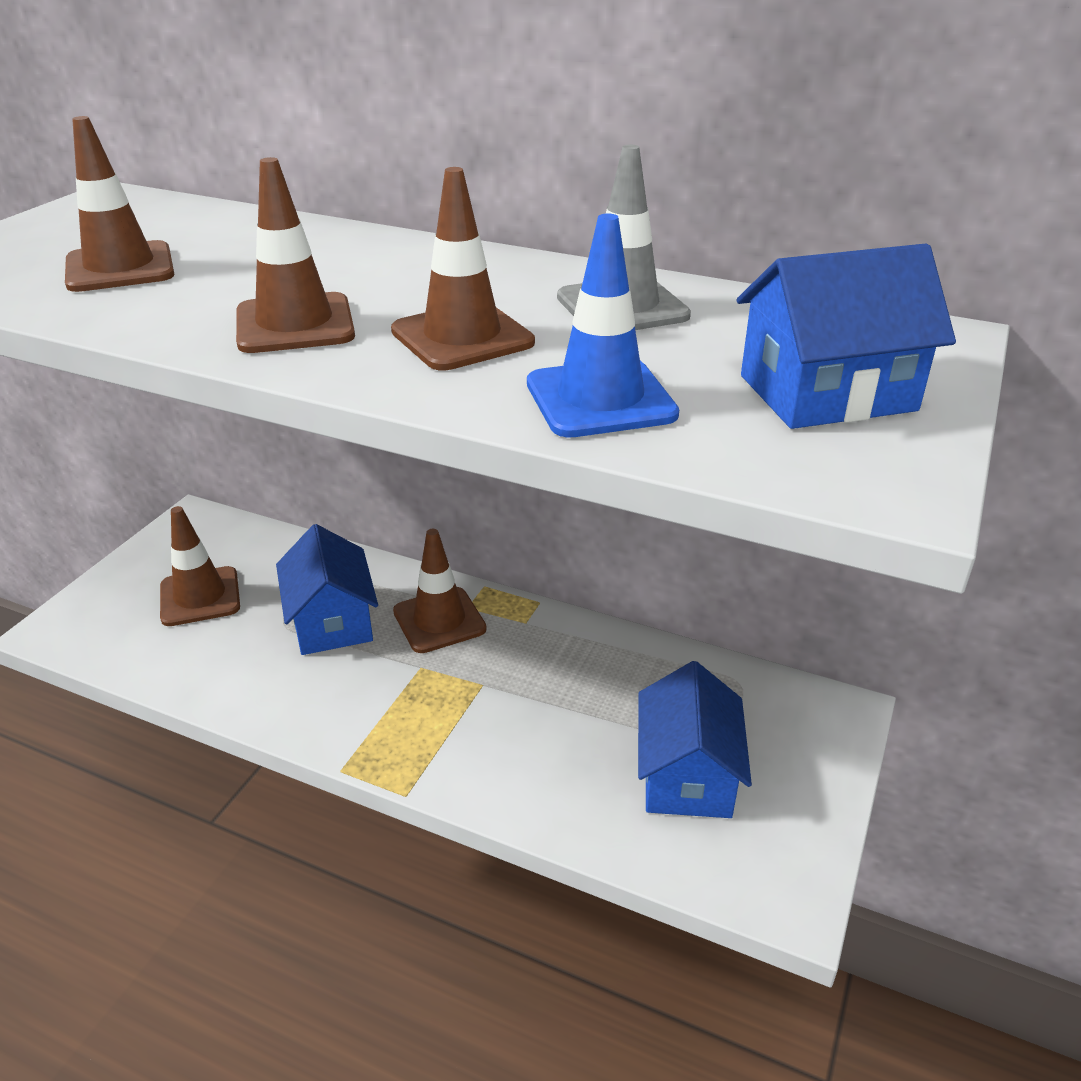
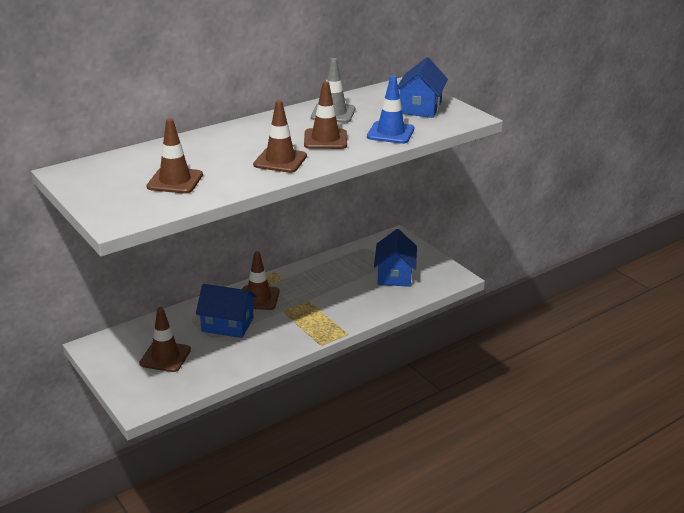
camera: 60 degrees left, 5 degrees down
blue house [638,661,752,818] -> blue house turned 60 degrees clockwise [374,229,417,287]

